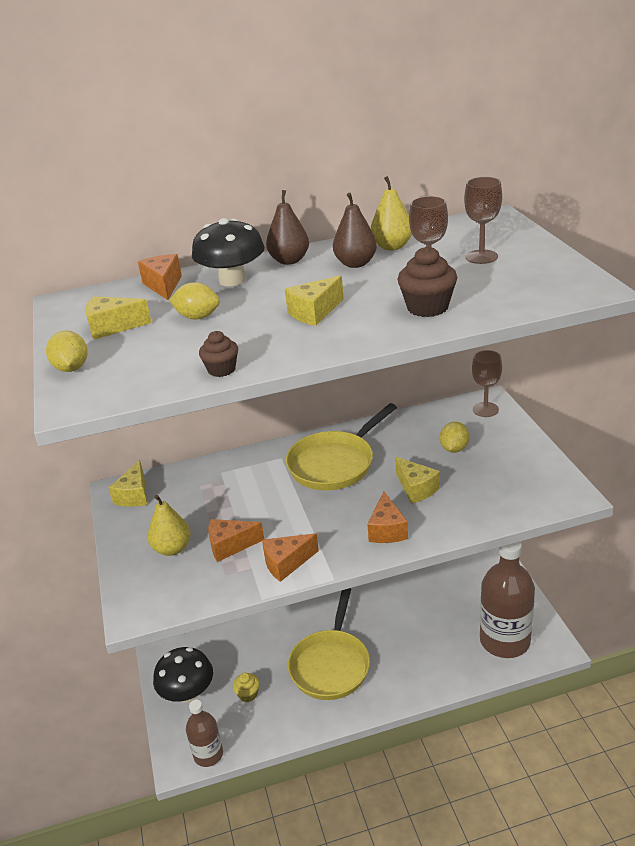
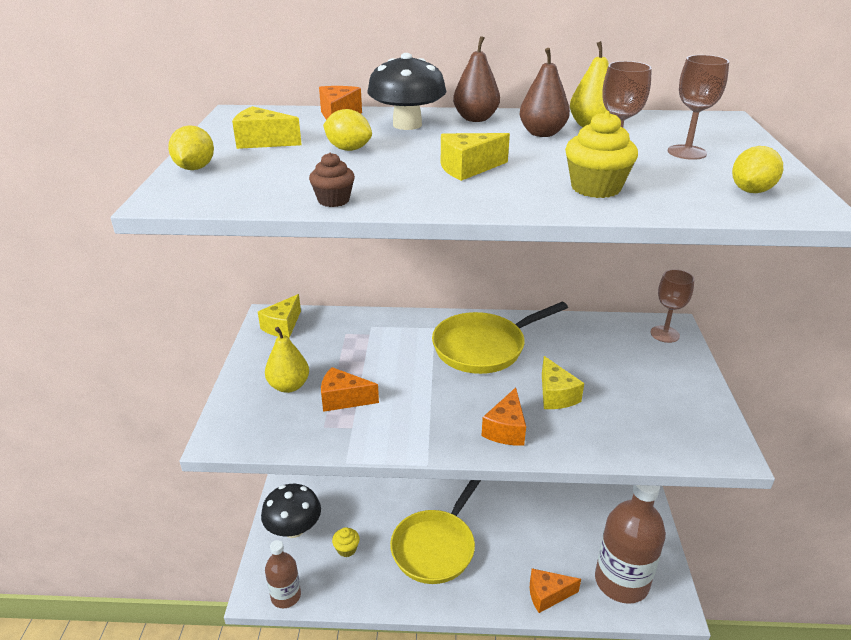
camera: 15 degrees right, 0 degrees up
orange cheese [262,533,319,582] -> orange cheese moved to [530,568,581,613]
brown cupcake [397,246,457,317] -> yellow cupcake [565,111,638,198]
yellow lemon [440,422,469,453] -> yellow lemon moved to [732,146,783,193]

